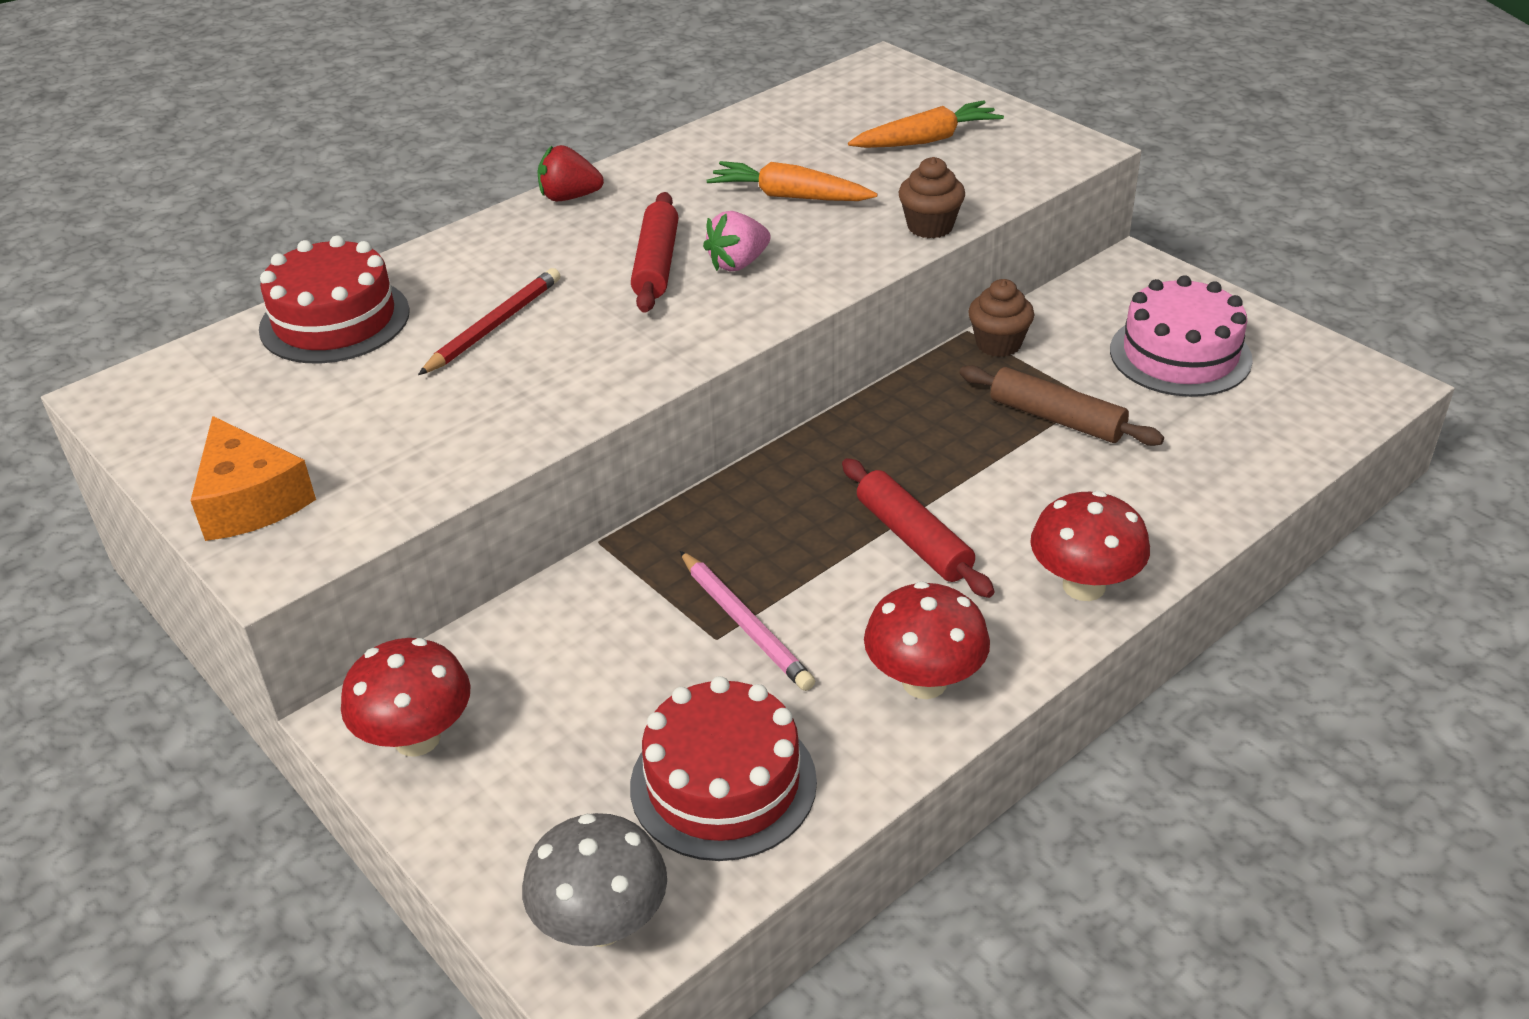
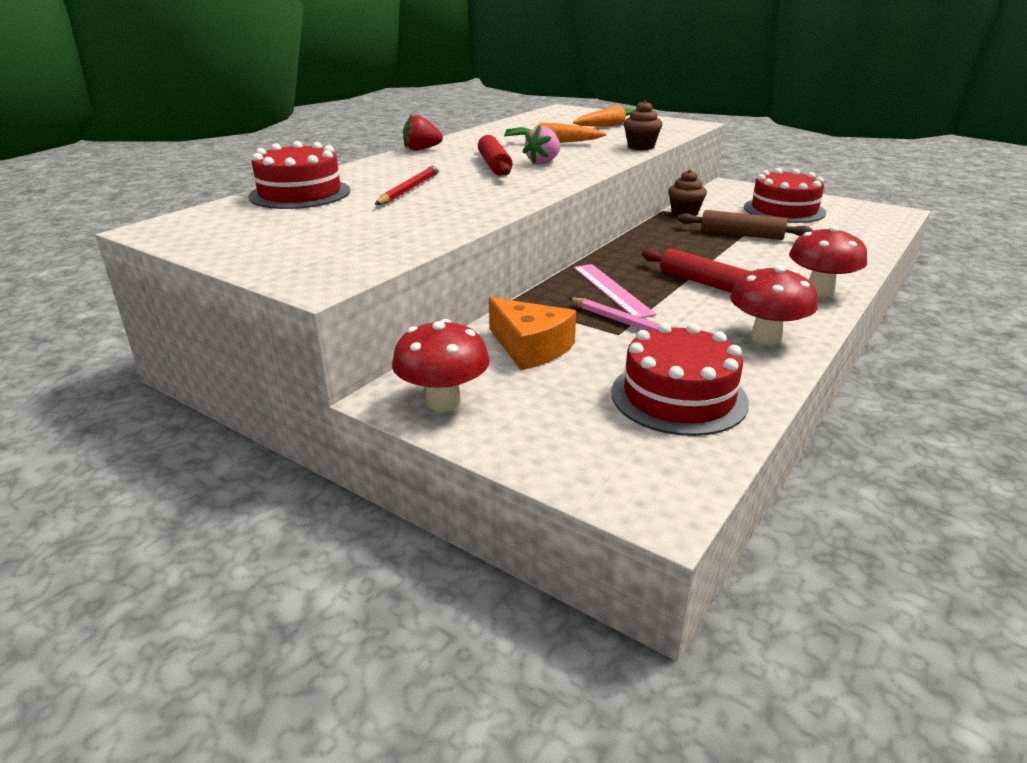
camera: 15 degrees left, 10 degrees down
orange cheese [191,416,316,541] -> orange cheese moved to [489,297,576,370]
grey mushroom [522,813,667,947] -> none
pink cake [1110,275,1253,397] -> red cake [744,168,826,223]
none -> pink ruler [573,264,656,318]

